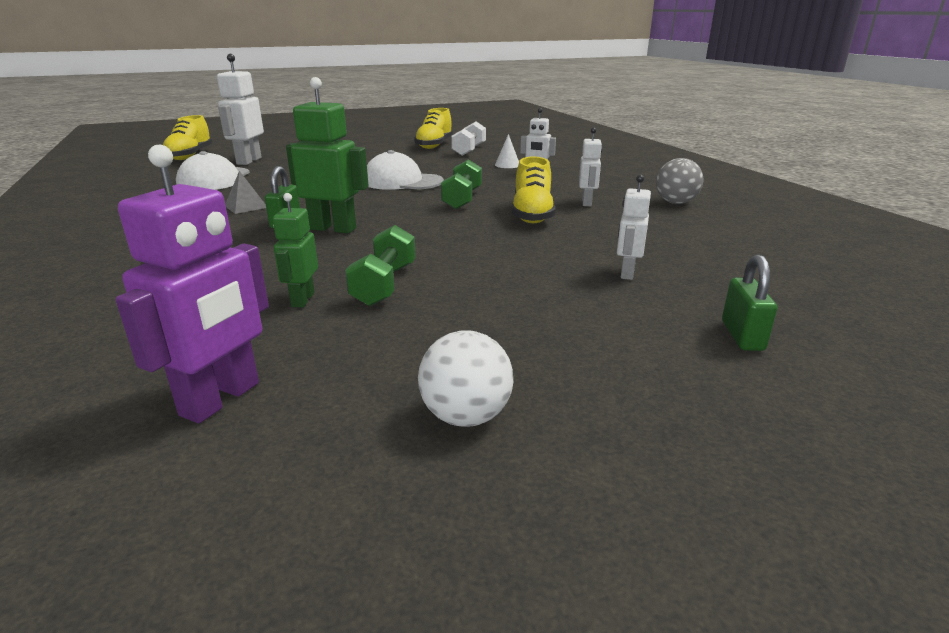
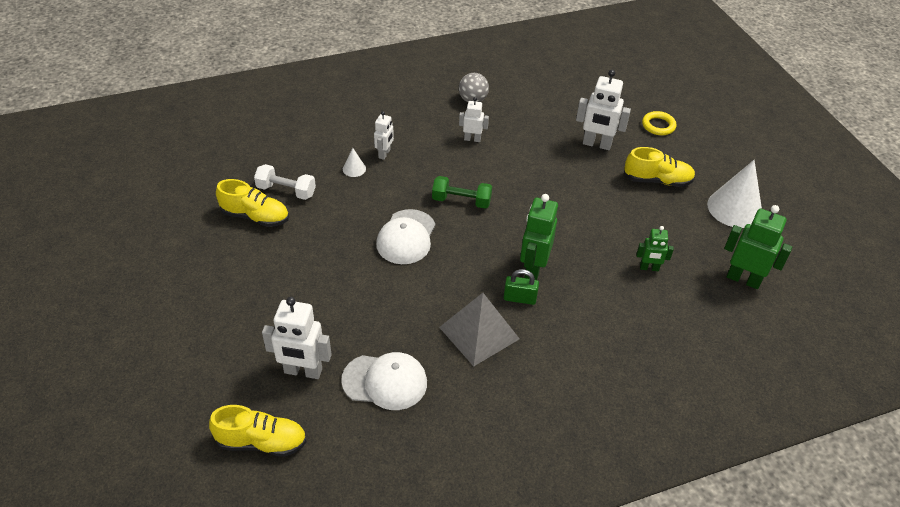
camera: 90 degrees left, 20 degrees up
purple robot [115,145,269,423] -> green robot [724,205,792,289]
grey pyramid [225,171,266,214] -> grey pyramid [439,293,520,366], size x2.04
green dumbbell [345,225,416,306] -> none
white ball [418,330,513,427] -> white cone [707,160,762,228]
yellow shoe [512,156,556,223] -> yellow shoe moved to [624,147,695,187]
white robot [617,175,651,280] -> white robot [576,70,631,150], size x1.71
green padlock [722,255,777,351] -> yellow ring [642,111,676,135]

